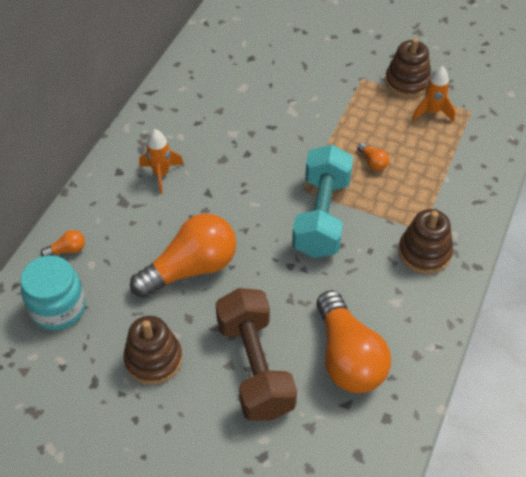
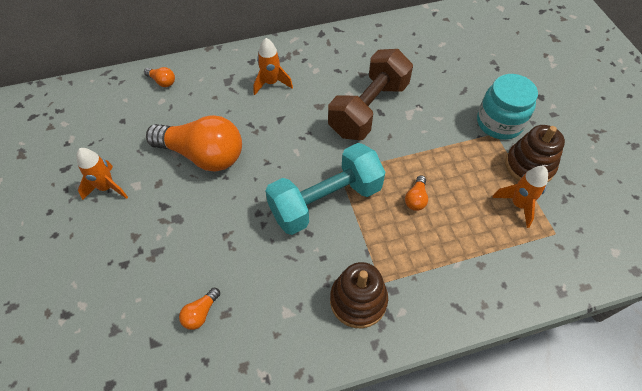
camera: 50 degrees right, 5 degrees up
turquoise jar [21,255,86,330] -> turquoise jar moved to [477,74,538,140]
brown stacking toy [123,316,182,385] -> orange rocket [76,148,128,200]
brown dumbbell [216,288,297,421] -> brown dumbbell moved to [328,49,413,140]
orange light bulb [316,290,391,393] -> orange light bulb [179,288,220,330], size x0.40

